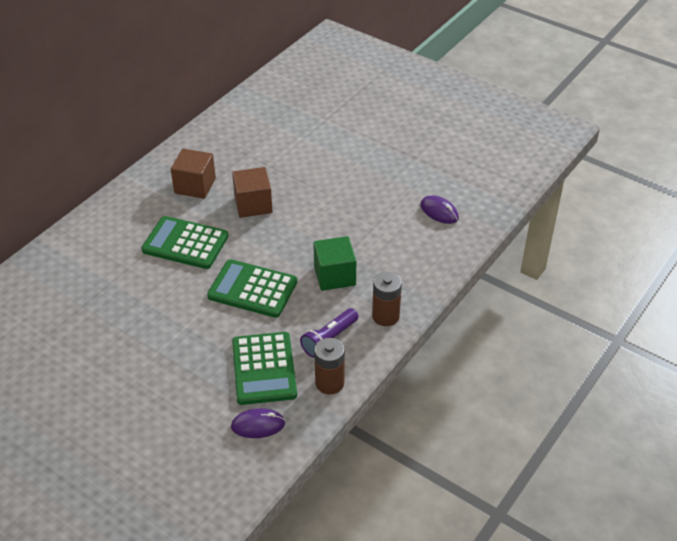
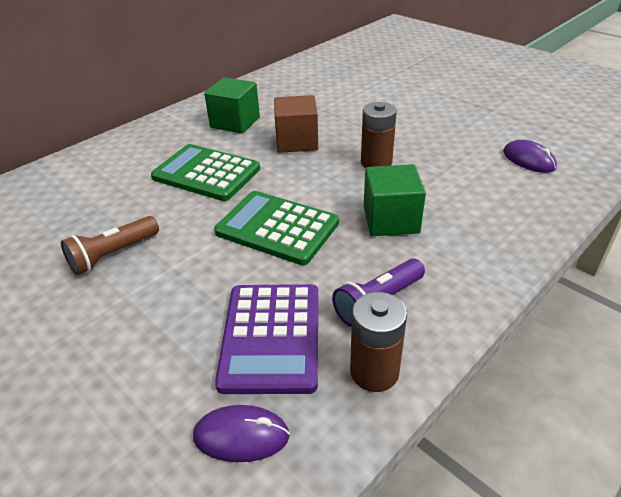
camera: 10 degrees right, 5 degrees down
brown cube [171,149,216,199] -> green cube [204,77,260,134]
green calculator [232,332,297,405] -> purple calculator [215,284,318,394]
brown battery [372,272,402,326] -> brown battery moved to [361,102,397,168]
none -> brown flashlight [61,216,159,275]

